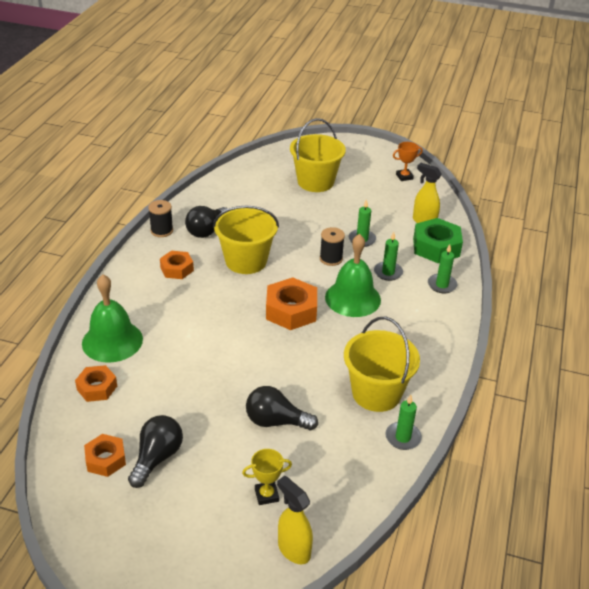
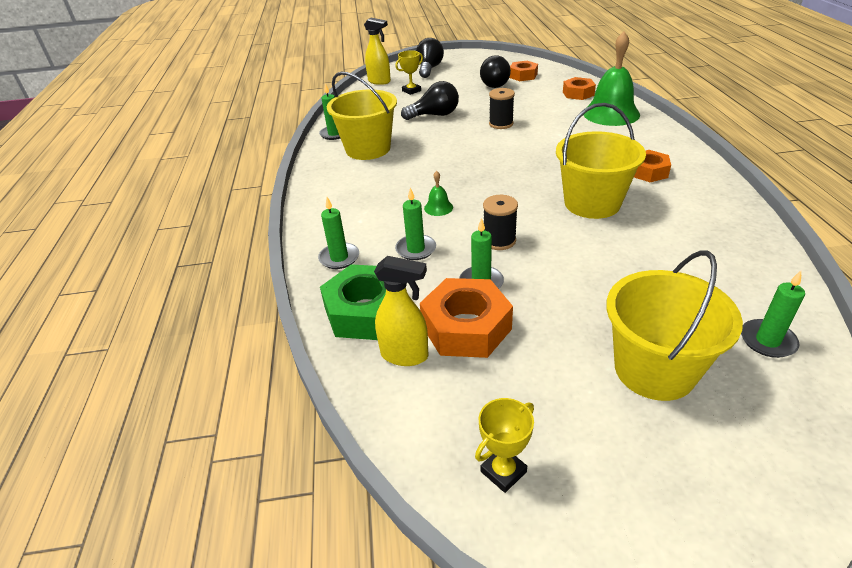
camera: 160 degrees right, 0 degrees up
black spool [148,200,173,237] -> black spool moved to [489,88,515,129]
black light bulb [185,206,228,238] -> black light bulb moved to [416,38,444,78]
orange nut [266,277,317,330] -> orange nut moved to [420,278,513,358]
green bell [325,234,381,317] -> green bell [424,171,453,216], size x0.42
orange trophy [393,142,423,181] -> yellow trophy [475,398,534,493]
none -> green candle [741,271,805,358]

